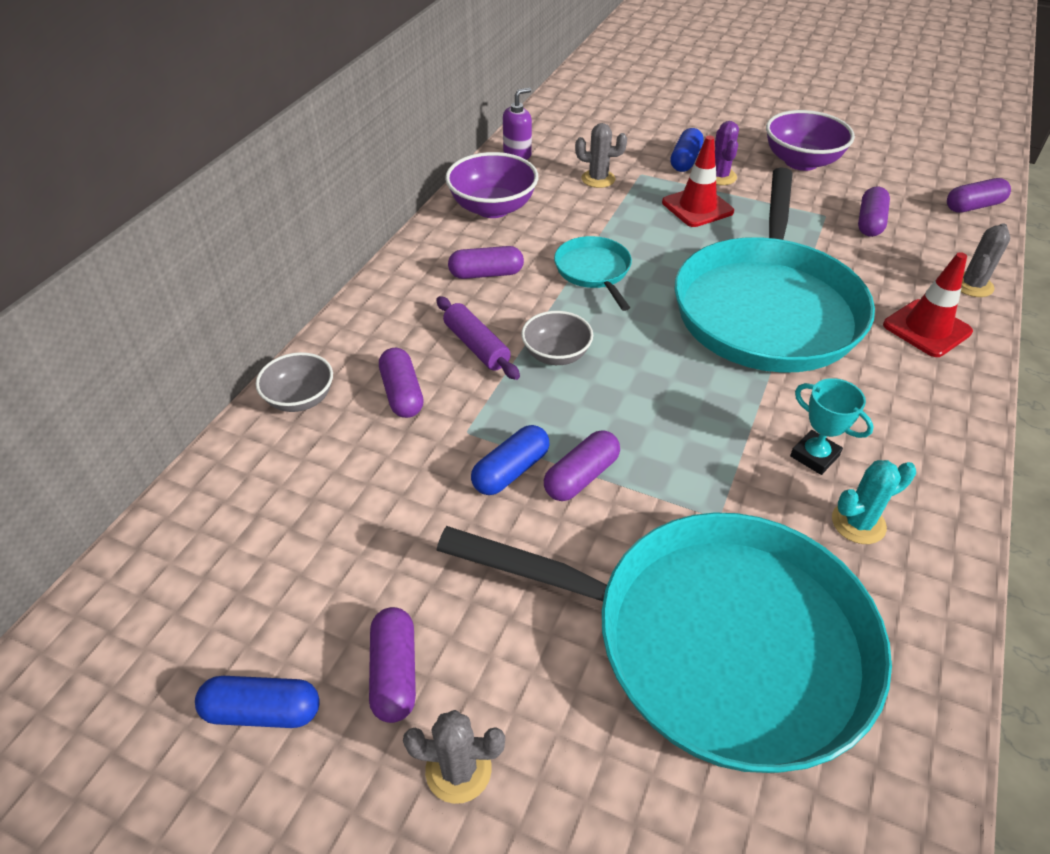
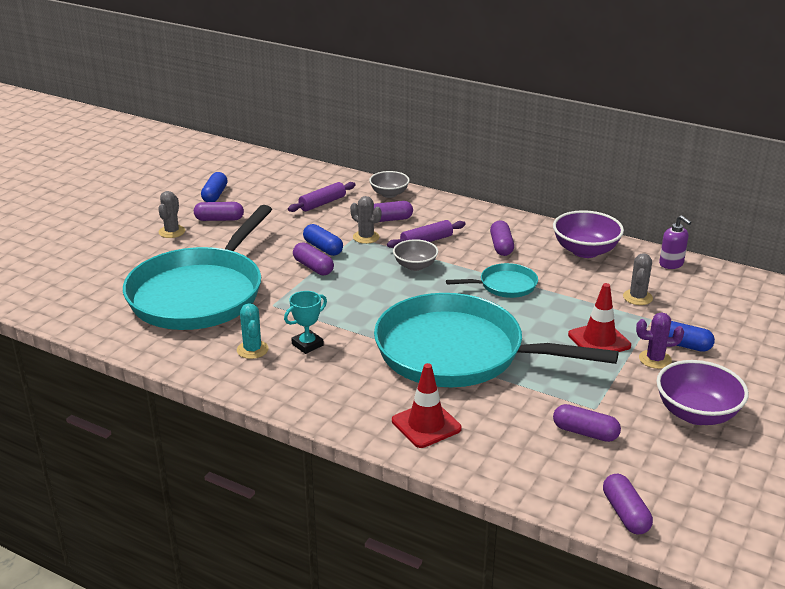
camera: 95 degrees right, 15 degrees down
grey cactus [961,223,1010,297] -> grey cactus moved to [350,196,381,244]
none -> purple rolling pin [288,182,356,212]

